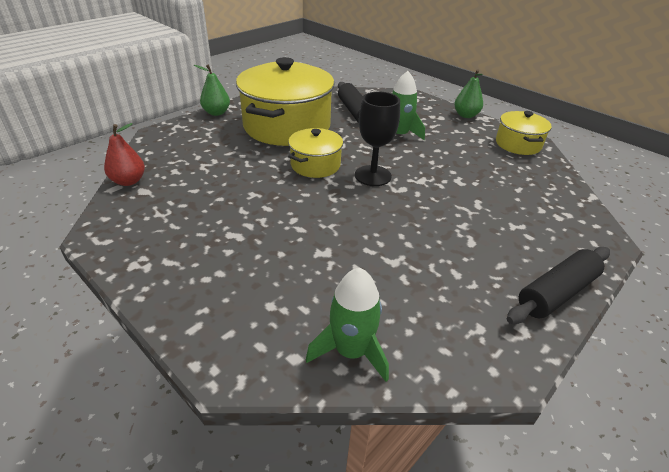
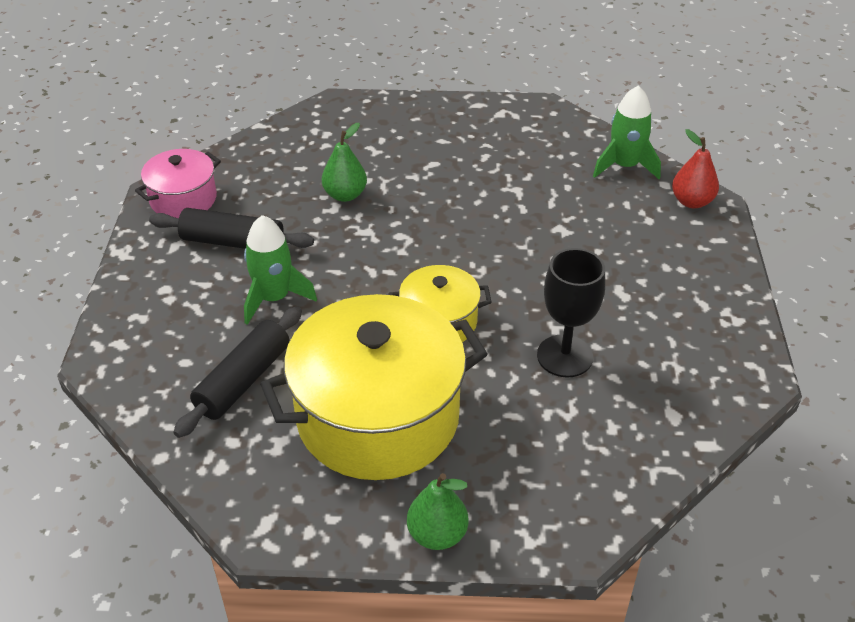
camera: 130 degrees left, 5 degrees up
red pear [104,123,145,186] -> red pear moved to [672,129,719,208]
black goblet [355,92,400,186] -> black goblet moved to [537,248,605,377]
green pear [454,69,483,118] -> green pear moved to [322,123,367,202]
yellow pot [496,111,552,155] -> pink pot [135,149,221,218]
black rolling pin [507,247,610,324] -> black rolling pin moved to [149,208,314,249]

